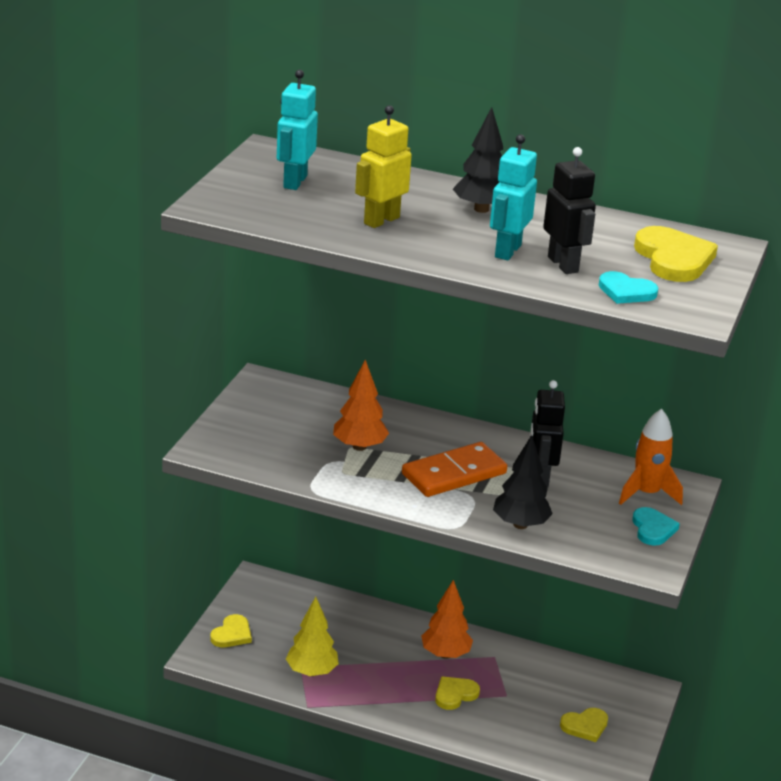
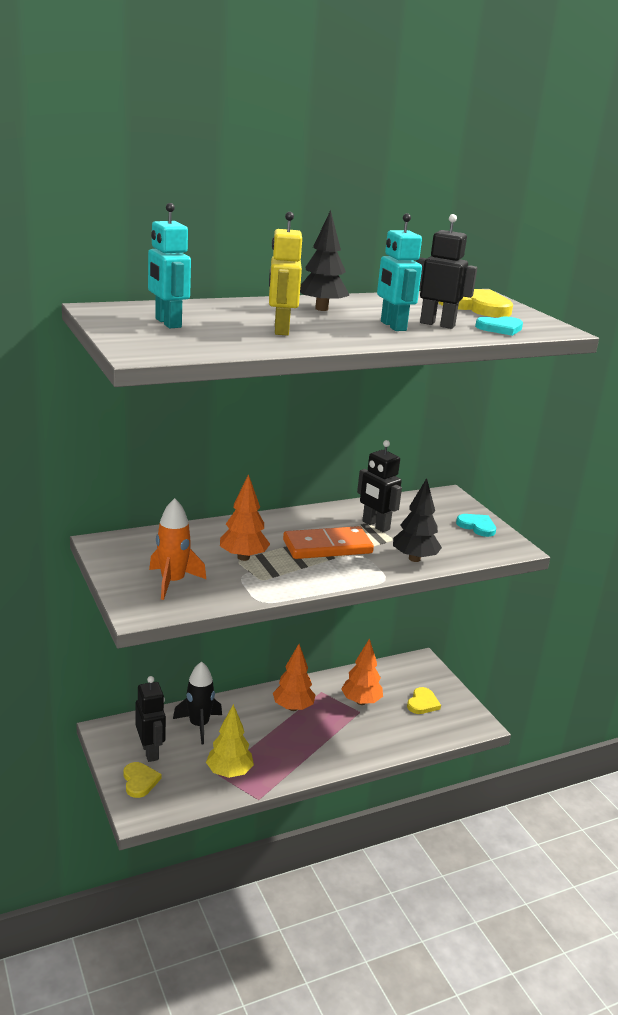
camera: 45 degrees left, 5 degrees down
orange domino [402,442,507,497] -> orange domino turned 60 degrees clockwise [283,526,374,559]
yellow heart [435,677,480,710] -> none
orange rocket [619,409,683,505] -> orange rocket moved to [149,498,207,600]
none -> black robot [136,676,166,762]
none -> black rocket [173,661,222,745]
none -> orange tree [341,638,383,705]

